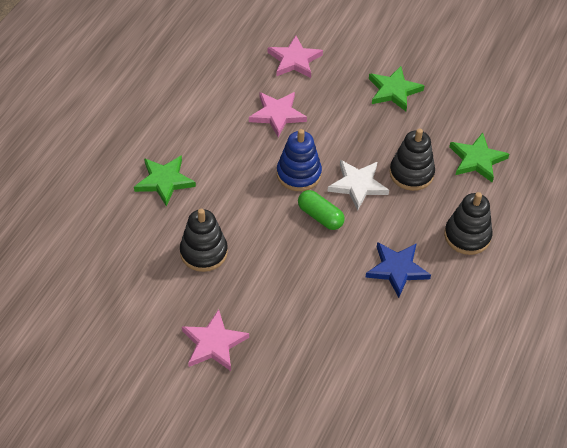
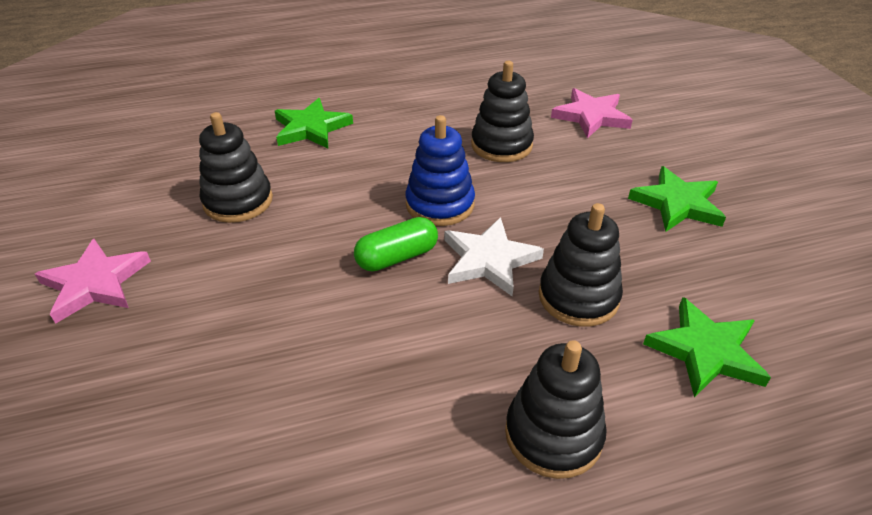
camera: 50 degrees right, 10 degrees down
pink star [249,92,307,138] -> black stacking toy [471,61,534,162]
green capsule [298,190,345,230] -> green capsule turned 60 degrees clockwise [354,217,438,271]
blue star [365,242,431,298] -> none

